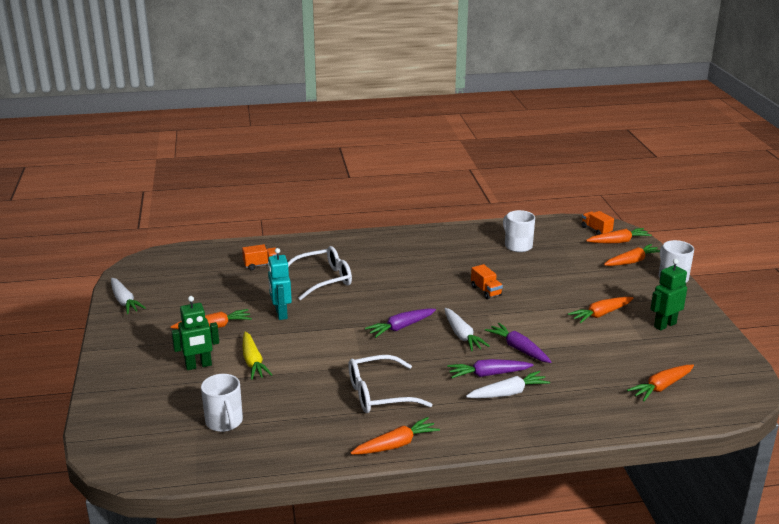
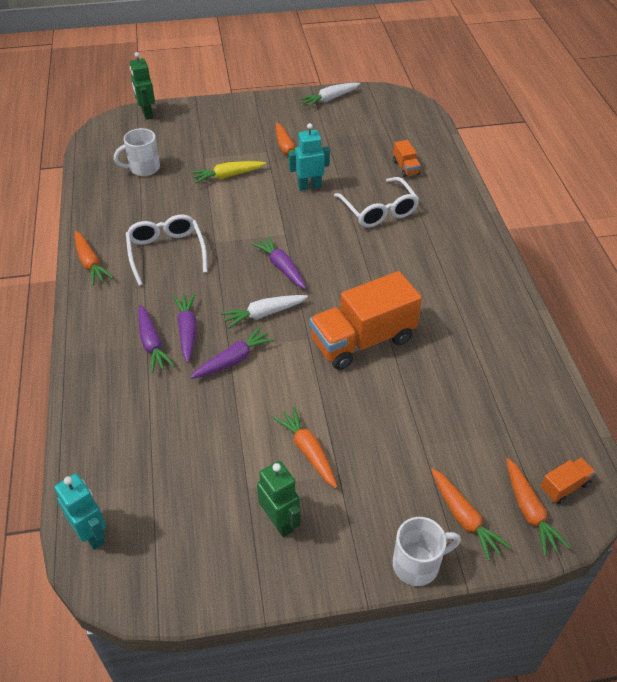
camera: 90 degrees right, 20 degrees up
green robot [171,296,219,370] -> green robot moved to [130,52,155,120]
white carrot [466,371,550,398] -> purple carrot [138,305,175,373]
orange truck [471,264,503,299] -> orange truck [310,271,422,370], size x2.28
white mug [503,210,535,252] -> none
orange carrot [627,365,694,401] -> none
none -> turquoise robot [54,473,106,550]

